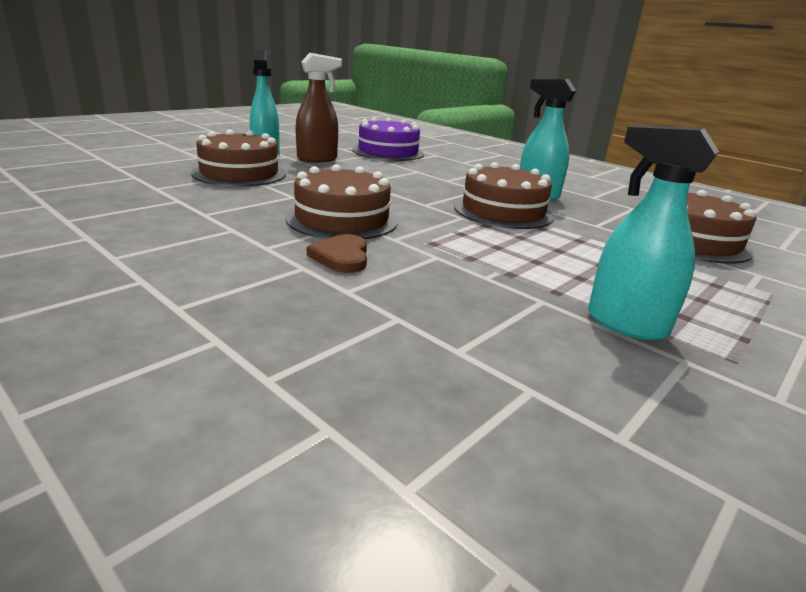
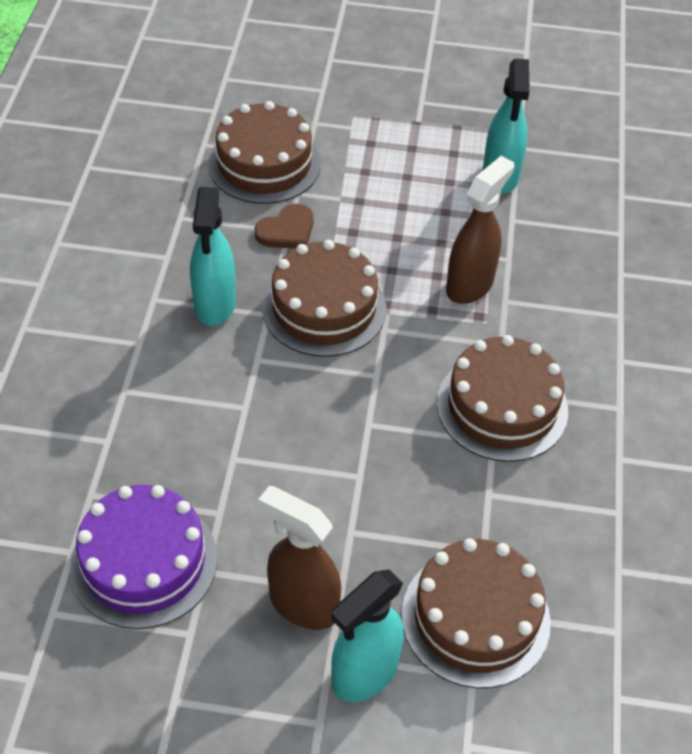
camera: 125 degrees left, 25 degrees up
brown heart [307,234,367,273] -> brown heart moved to [255,204,313,249]
none -> brown spray bottle [446,156,515,304]

